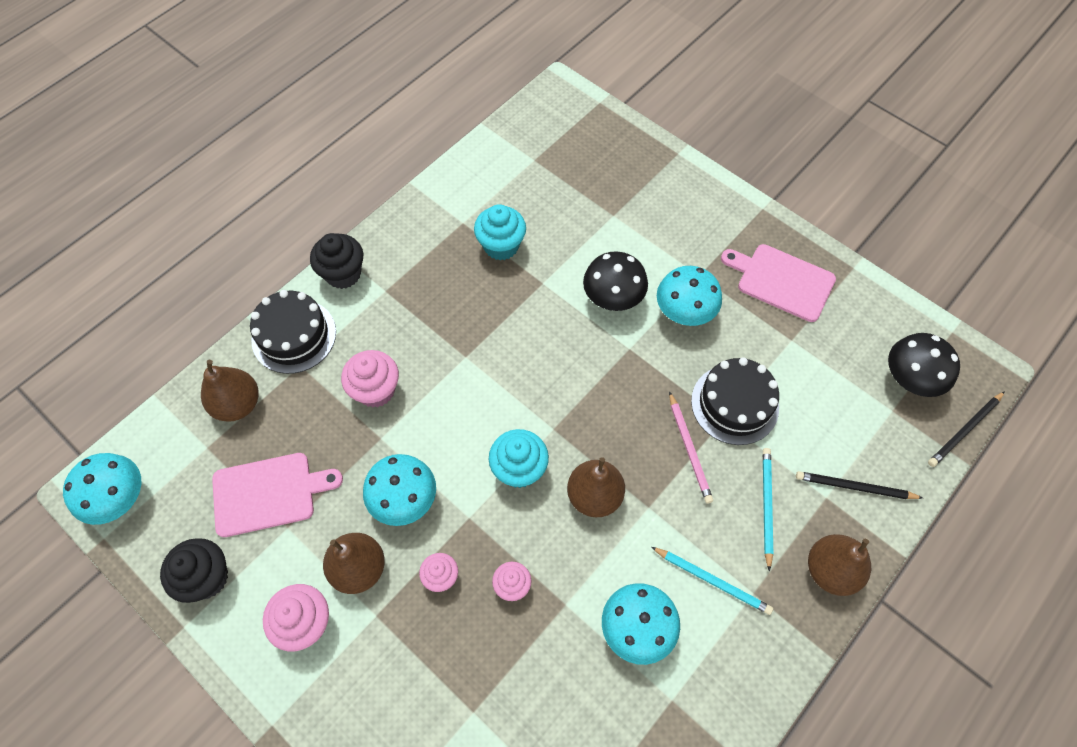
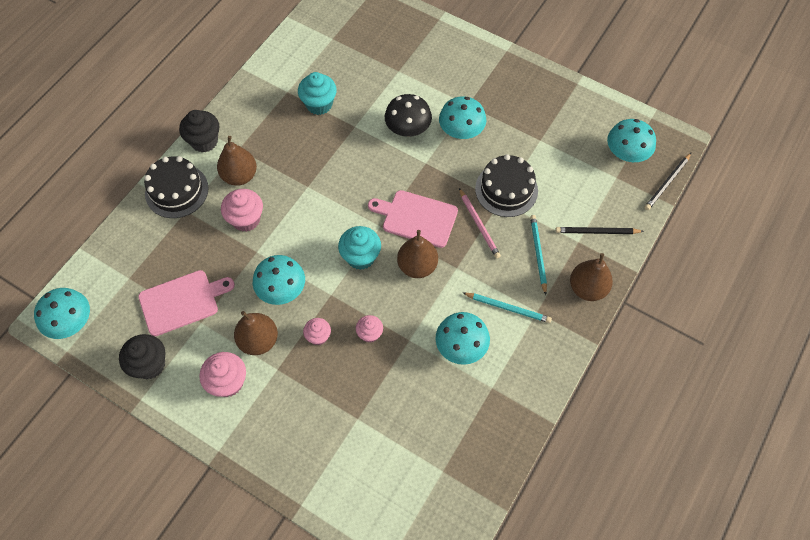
camera: 10 degrees left, 0 degrees up
brown pear [201,360,259,422] -> brown pear moved to [217,136,257,186]
pink cutting board [721,244,836,322] -> pink cutting board moved to [368,190,458,248]
black mushroom [888,333,960,397] -> turquoise mushroom [607,119,656,162]

